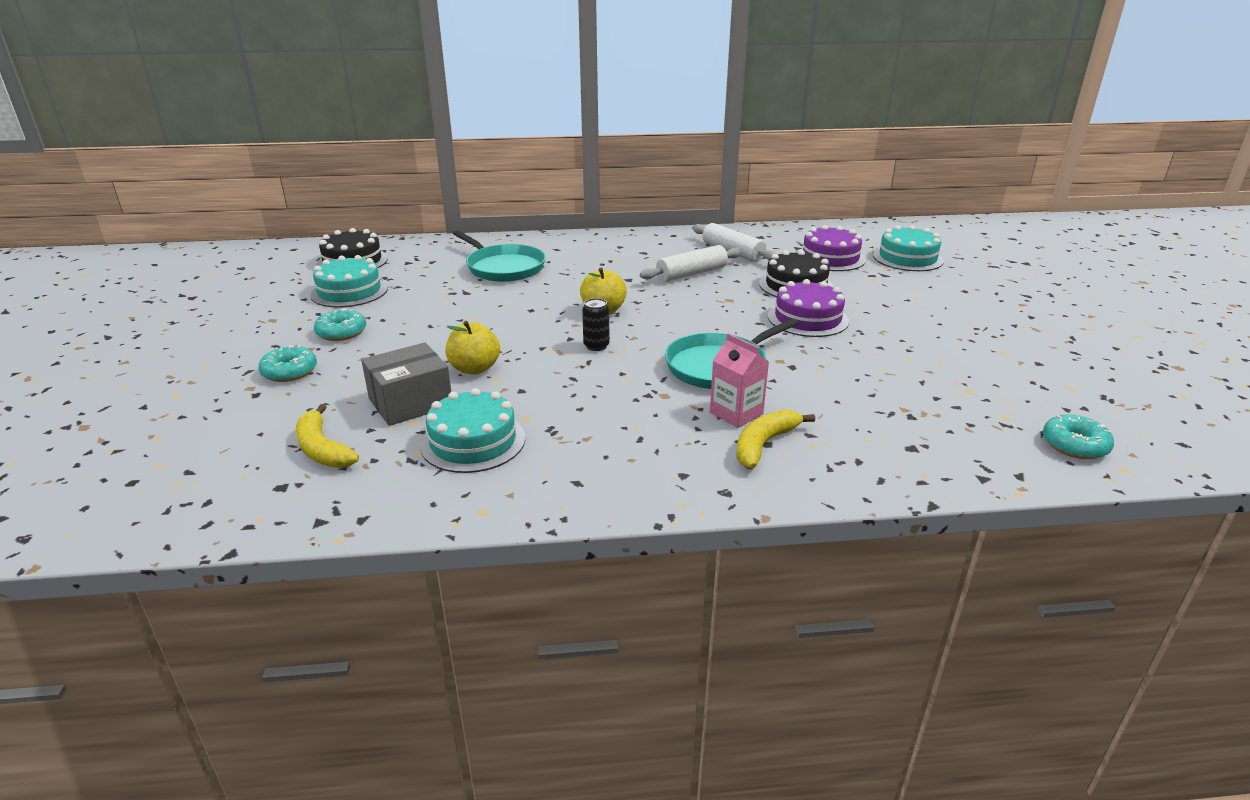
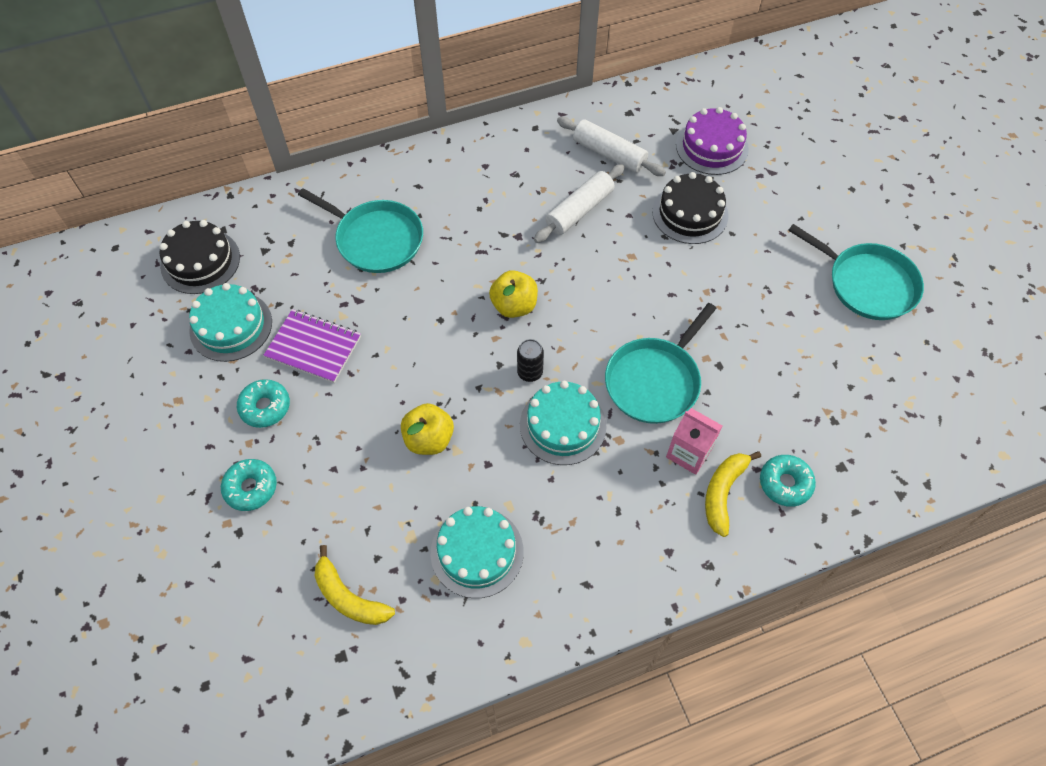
camera: 15 degrees left, 30 degrees up
grey box [361,342,451,426] -> none
purple cake [768,279,849,337] -> none
turquoise cake [873,225,944,271] -> turquoise cake moved to [520,381,606,465]
turquoise donut [1043,415,1114,459] -> turquoise donut moved to [760,455,816,507]
none -> purple notebook [263,309,361,383]
none -> turquoise pan [788,224,924,320]

